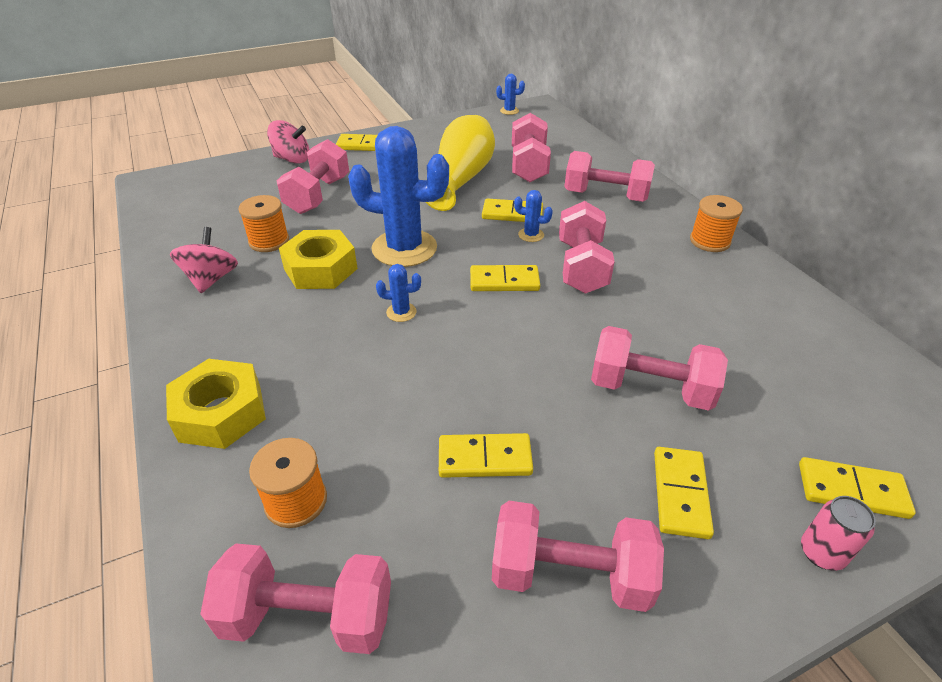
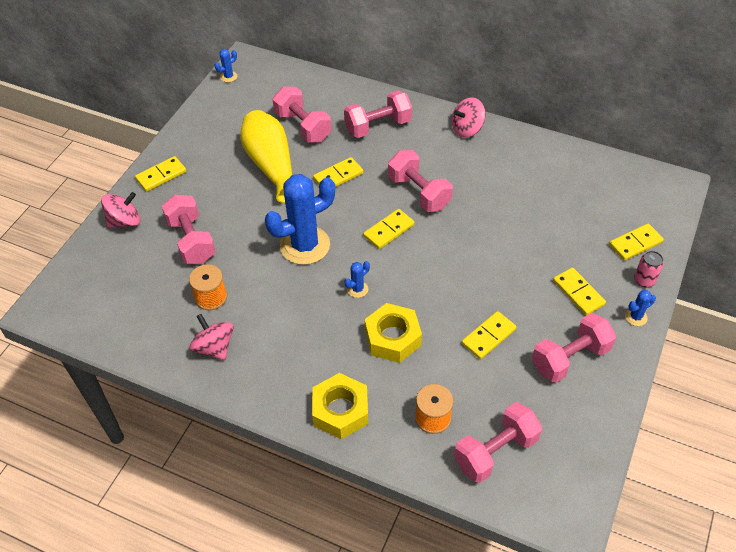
camera: 40 degrees left, 10 degrees up
yellow nut [279,230,358,289] -> yellow nut moved to [365,303,422,363]
blue cactus [514,190,553,242] -> blue cactus moved to [625,290,656,326]
pink dumbbell [591,326,728,411] -> none
orange spool [690,195,743,252] -> pink spinning top [452,97,486,138]

